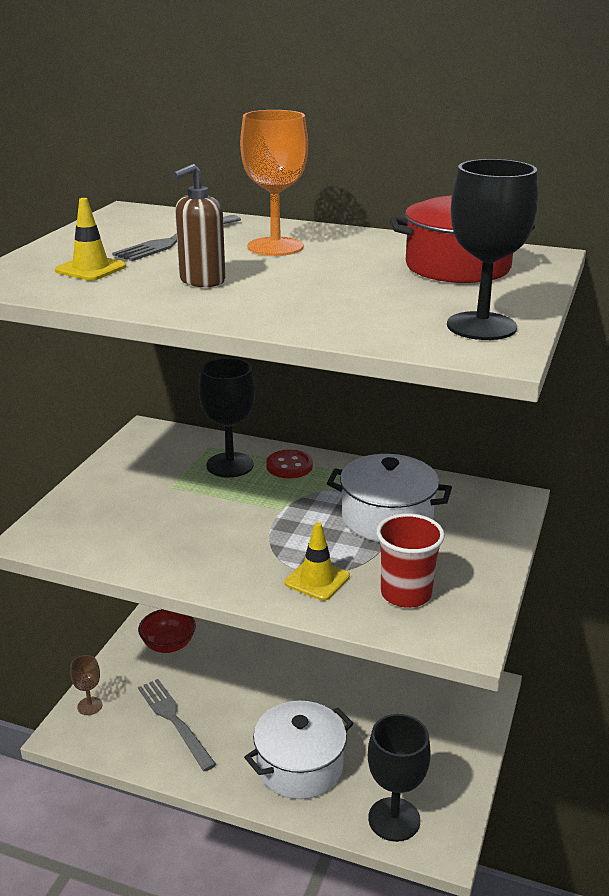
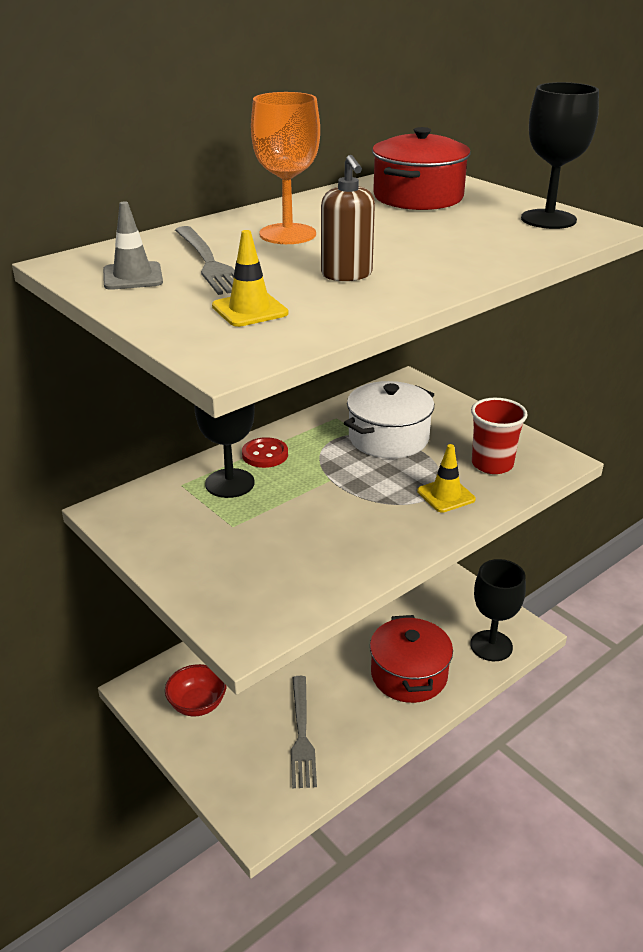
camera: 60 degrees left, 5 degrees up
brown goblet [70,655,102,715] -> none
grey fork [138,679,216,771] -> grey fork turned 90 degrees counterclockwise [291,676,317,788]
white pot [244,701,354,799] -> red pot [370,615,453,703]
none -> grey traffic cone [103,201,163,290]

